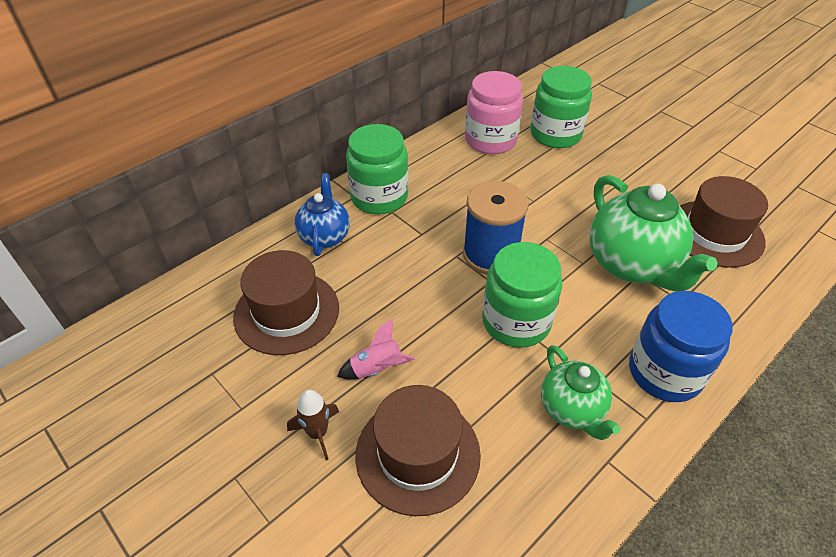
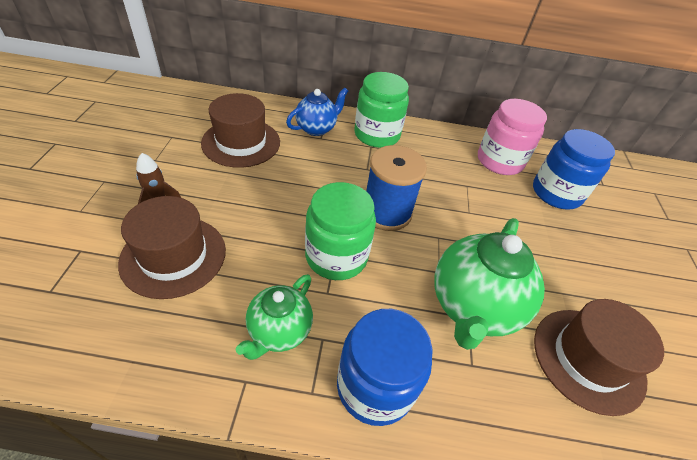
camera: 45 degrees right, 0 degrees up
pink rocket [337,318,415,379] -> none
green jar [530,66,592,148] -> blue jar [533,129,615,210]

